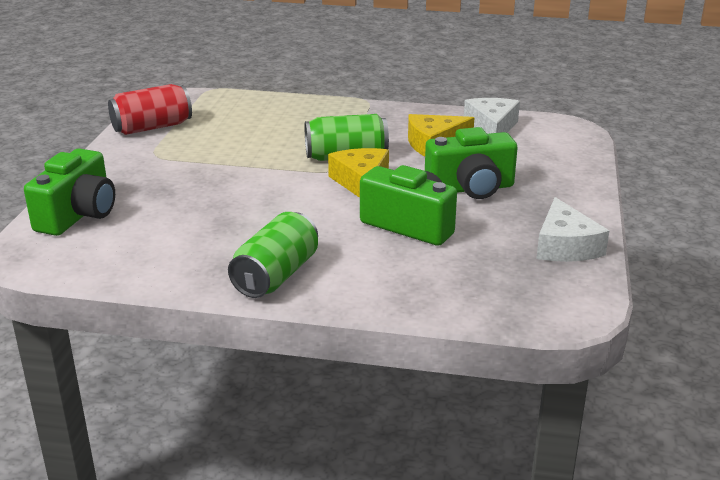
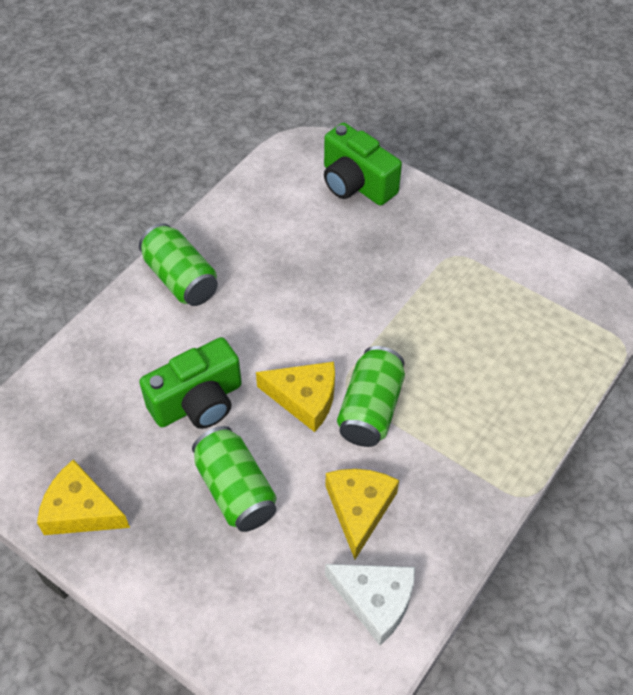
camera: 115 degrees right, 25 degrees up
red can [108,84,192,135] -> none
green camera [425,127,518,199] -> green can [192,426,277,532]
white cheese [536,197,609,262] -> yellow cheese [37,459,130,535]

